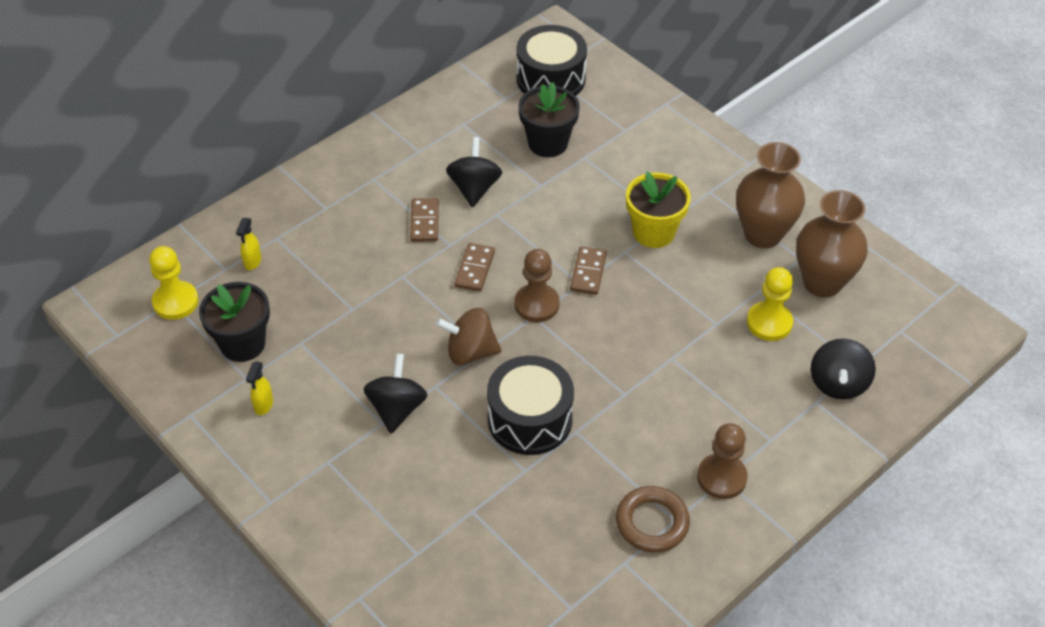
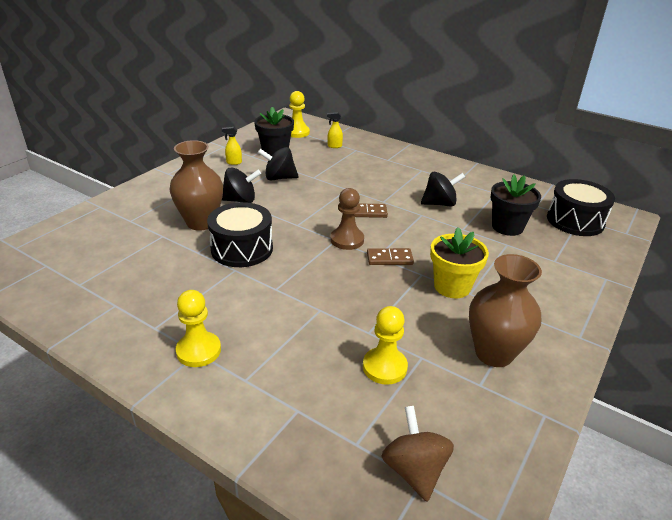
camera: 75 degrees right, 15 degrees down
brown domino [410,198,439,242] -> none
brown spinning top [435,308,502,365] -> brown spinning top moved to [381,406,454,501]
brown ring [616,486,690,553] -> none
brown pawn [697,423,748,499] -> yellow pawn [176,290,221,367]
brown vase [796,190,868,297] -> brown vase moved to [169,140,223,231]
black spinning top [811,338,876,400] -> black spinning top moved to [258,147,299,181]

